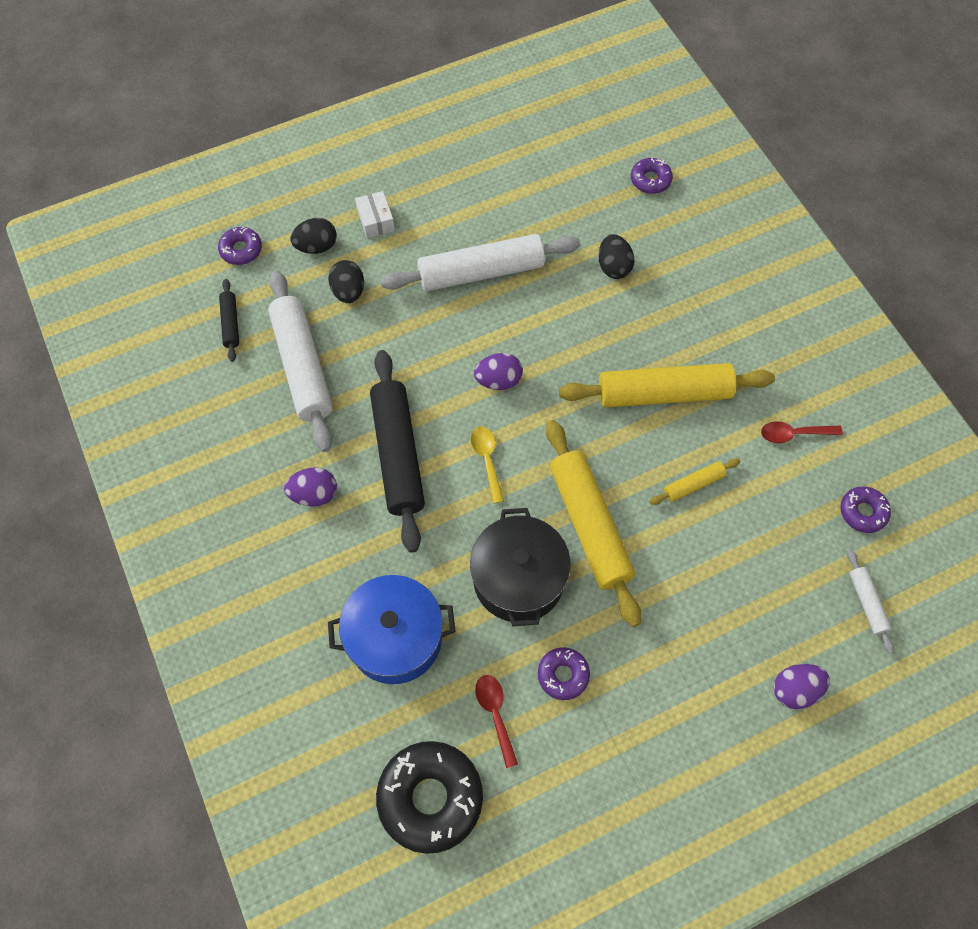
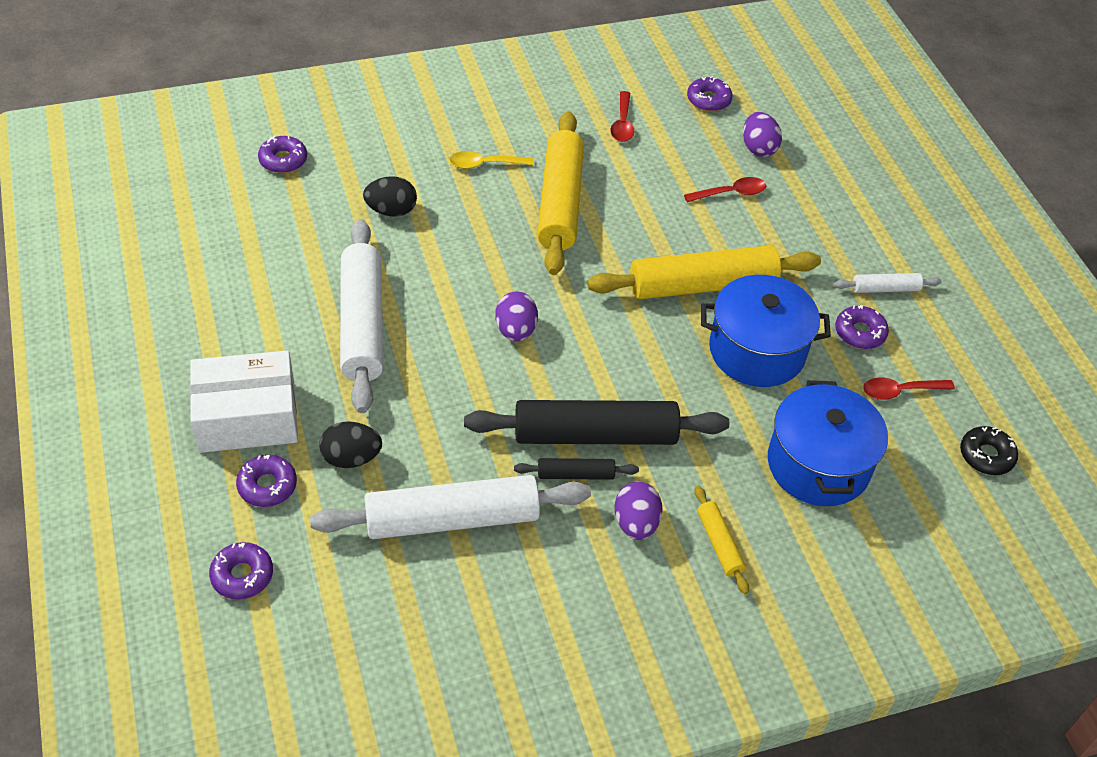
camera: 85 degrees left, 15 degrees down
black rolling pin [219,279,239,362] -> black rolling pin moved to [514,458,639,480]
black egg [290,218,337,254] -> purple donut [236,455,297,507]
white box [355,191,395,238] -> white box [190,351,298,453], size x1.98
black donut [376,741,483,854] -> black donut [960,426,1018,475], size x0.52
yellow spoon [470,426,504,504] -> yellow spoon moved to [450,151,534,169]
black pot [470,508,571,626] -> blue pot [701,275,831,387]
yellow rolling pin [649,459,740,505] -> yellow rolling pin moved to [694,486,749,594]
purple egg [774,664,830,709] -> purple egg moved to [743,112,782,157]
white rolling pin [847,550,894,654] -> white rolling pin moved to [834,273,942,293]
none -> red spoon [684,177,766,202]

